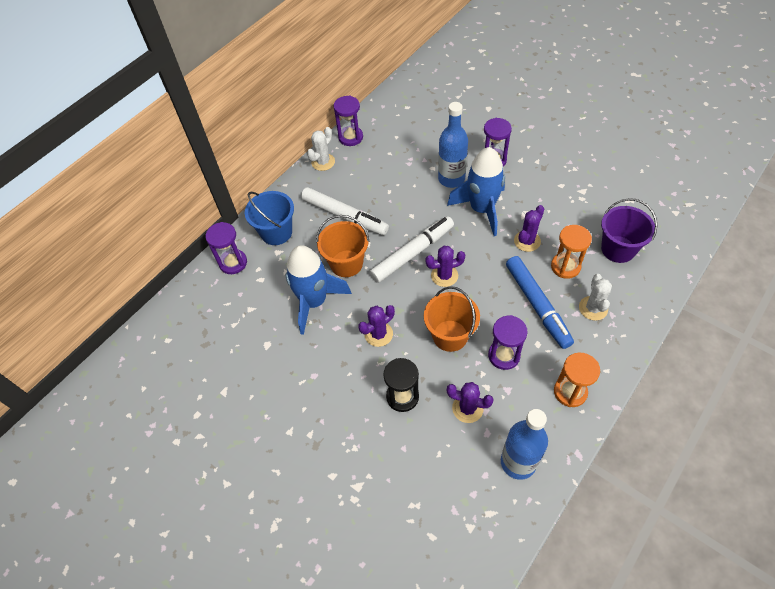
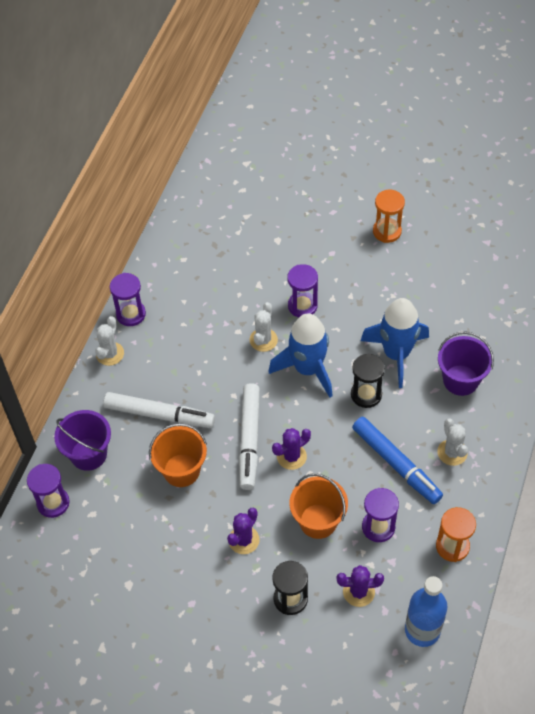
camera: 20 degrees left, 0 degrees up
blue bucket [245,191,294,245] -> purple bucket [54,410,111,471]
blue rocket [286,245,352,335] -> blue rocket moved to [361,298,429,388]
white marker [370,216,454,283] -> white marker turned 150 degrees clockwise [239,383,260,490]
blue bottle [438,102,468,188] -> white cactus [249,302,278,352]
purple cactus [514,205,544,252] -> black hourglass [351,353,385,408]
orange hourglass [551,225,592,279] -> orange hourglass moved to [373,190,405,243]

